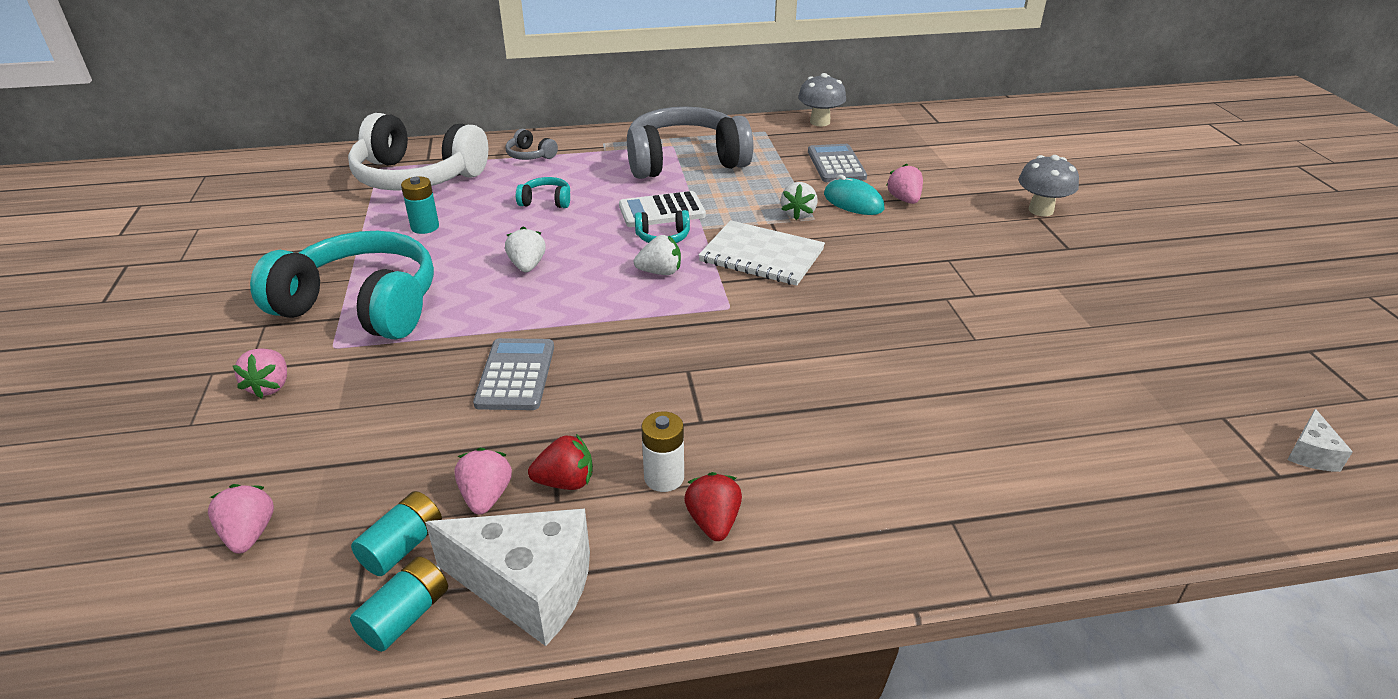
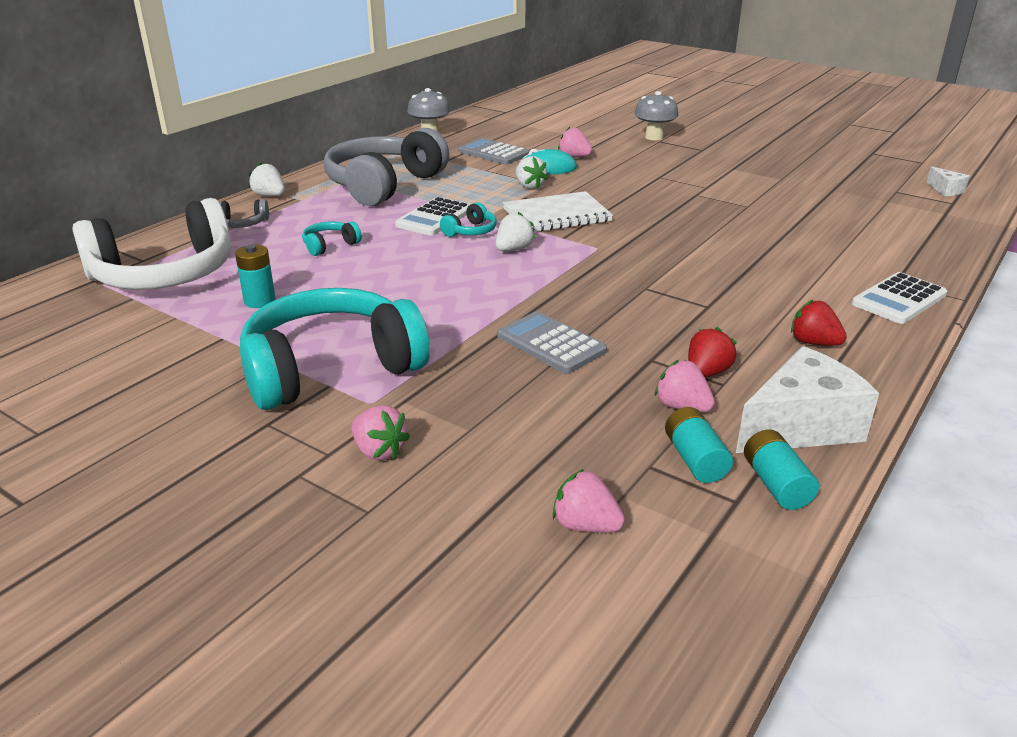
camera: 45 degrees left, 5 degrees down
white strawberry [505,227,546,272] -> white strawberry moved to [249,162,285,196]
white battery [641,411,684,492] -> none
none -> white calculator [852,272,947,324]

